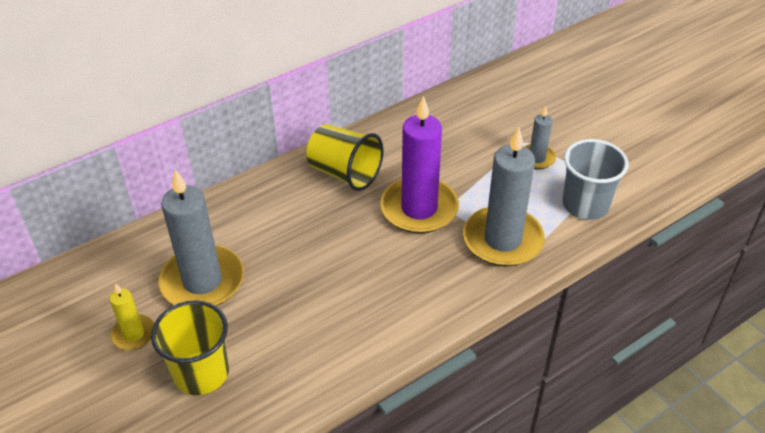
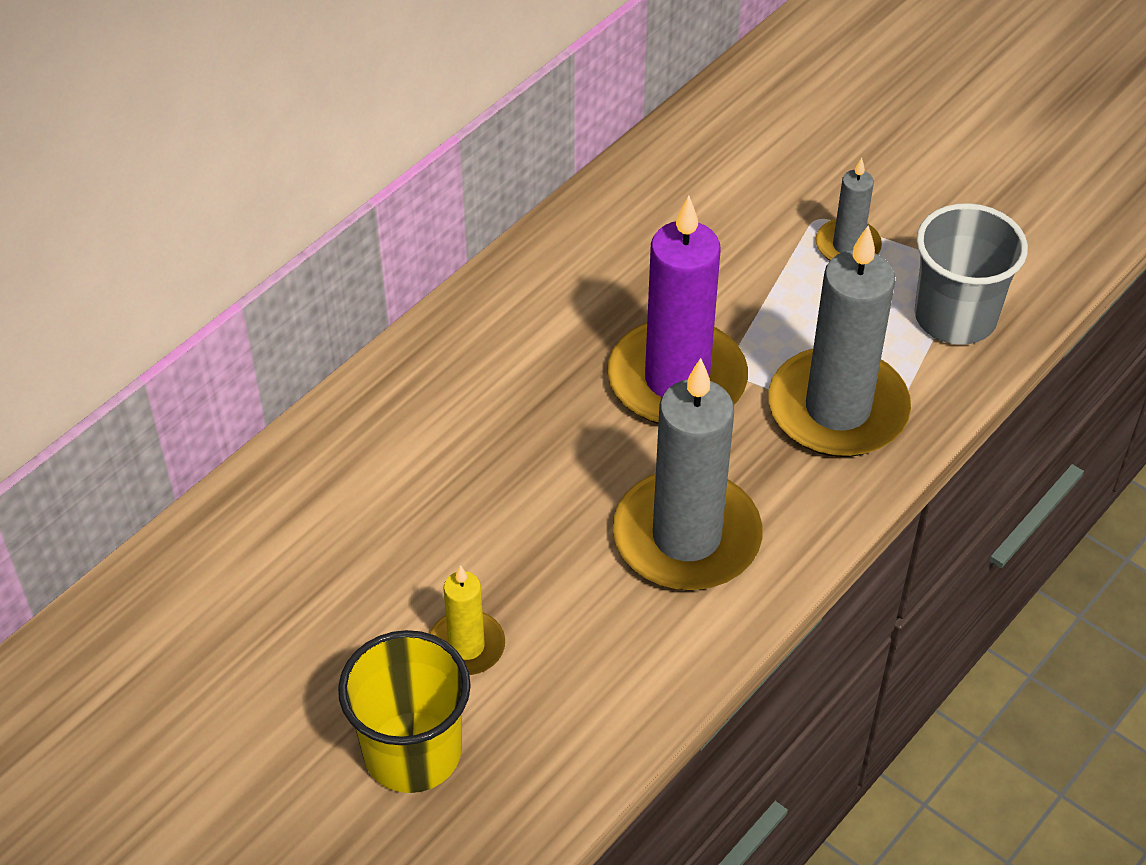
camera: 15 degrees left, 5 degrees up
yellow candle [110,283,154,350] -> yellow candle moved to [430,565,505,675]
grey candle [158,169,244,306] -> grey candle moved to [613,358,762,590]
yellow cup [307,124,384,191] -> none

